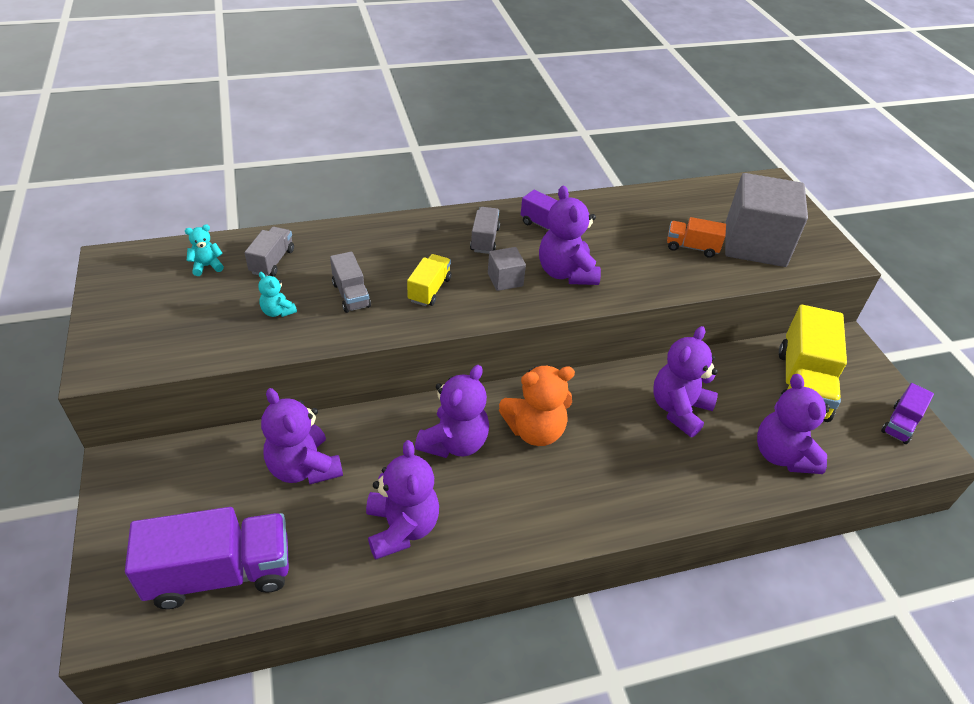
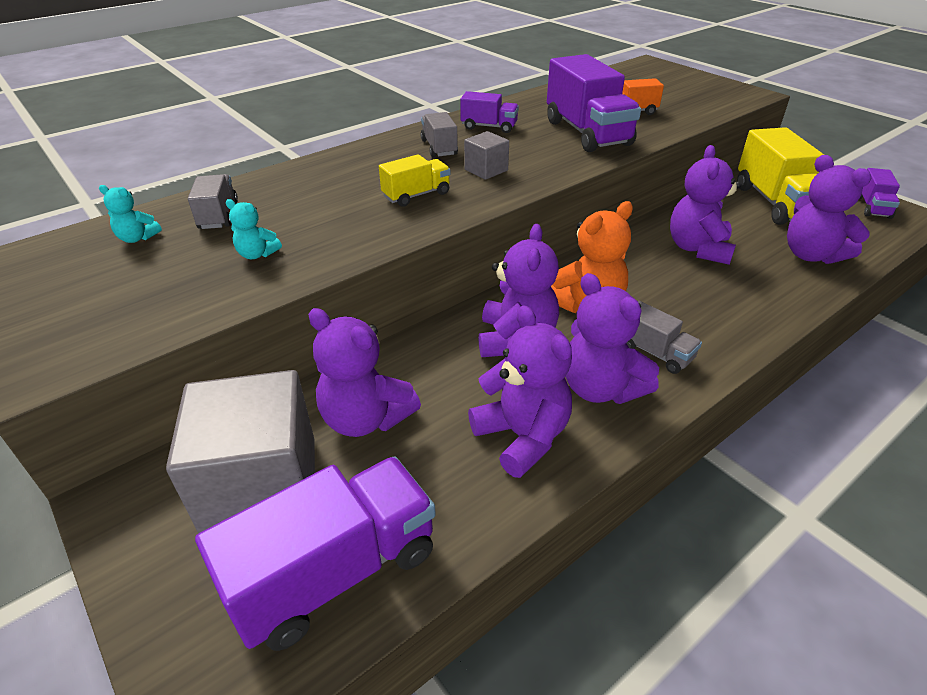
camera: 20 degrees left, 5 degrees down
turquoise teddy bear [185,224,224,276] -> turquoise teddy bear turned 120 degrees counterclockwise [99,185,162,243]
grey truck [330,252,371,313] -> grey truck moved to [626,301,702,374]
yellow truck [407,254,451,306] -> yellow truck turned 60 degrees clockwise [379,154,451,207]
purple teddy bear [539,186,601,285] -> purple teddy bear moved to [565,273,659,404]
grey cube [725,173,808,267] -> grey cube moved to [166,370,315,533]
none -> purple truck [547,54,641,152]

